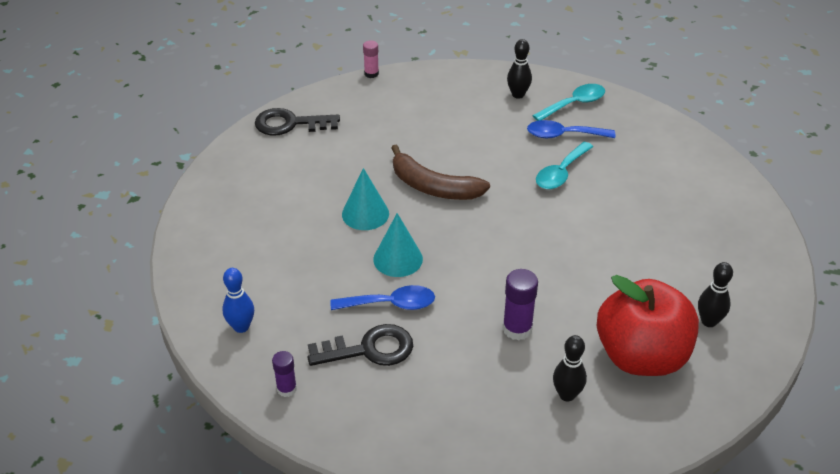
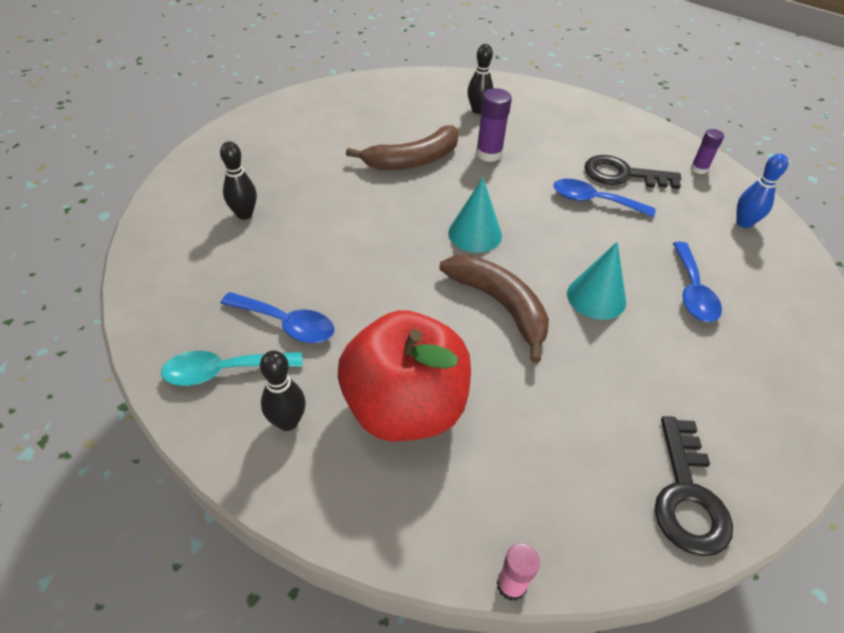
camera: 160 degrees left, 5 degrees up
black key [255,108,340,136] -> black key turned 75 degrees clockwise [655,416,733,556]
turquoise cone [373,213,423,277] -> turquoise cone moved to [448,178,502,253]
turquoise spoon [536,142,593,189] -> none
red apple [597,275,699,376] -> red apple moved to [338,310,471,441]
black bowling pin [698,262,733,327] -> black bowling pin moved to [220,141,257,220]
none -> brown banana [346,125,459,170]
none -> blue spoon [673,242,722,322]

